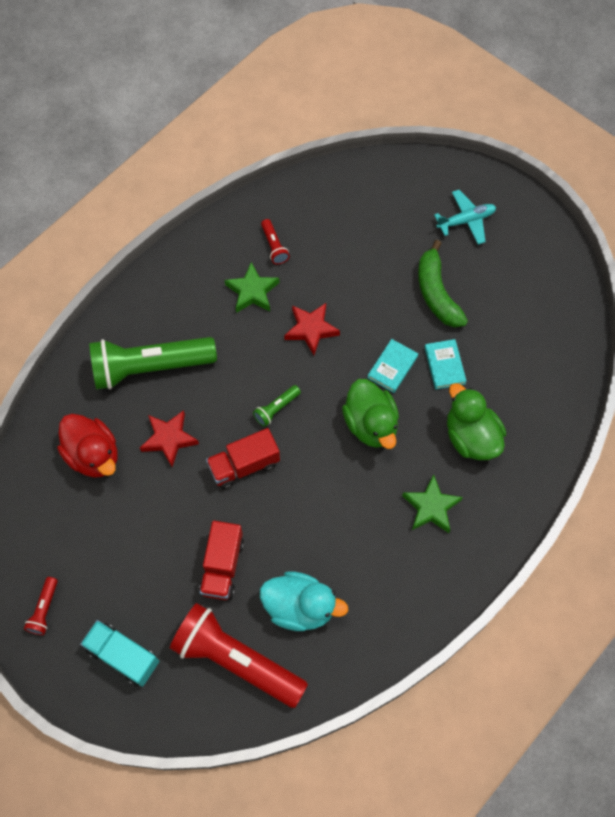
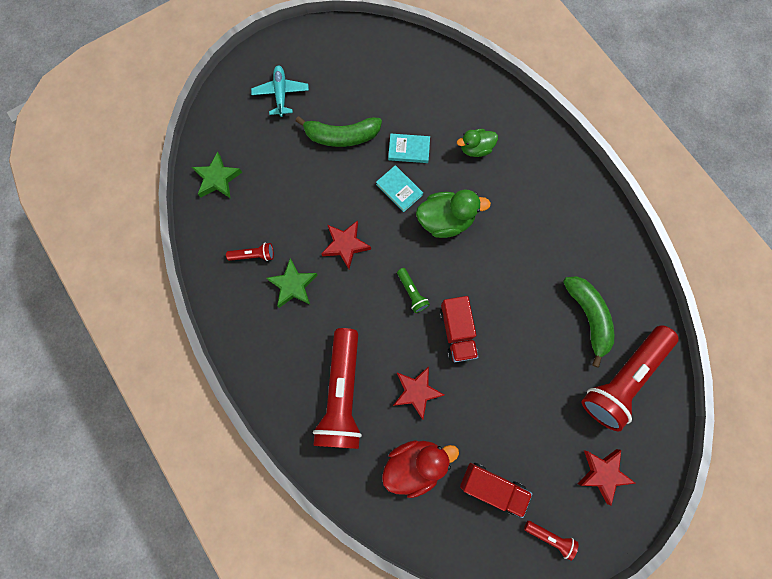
camera: 75 degrees left, 10 degrees up
turquoise truck [80,620,159,687] -> red star [578,449,636,506]
green flashlight [89,337,217,390] -> red flashlight [313,328,362,449]
red truck [199,521,244,600] -> red truck moved to [460,463,532,518]
turquoise duck [260,571,348,631] -> green banana [563,276,614,367]
green star [402,475,463,533] -> green star moved to [192,152,242,198]
green duck [447,383,506,460] -> green duck [457,129,498,157], size x0.63

